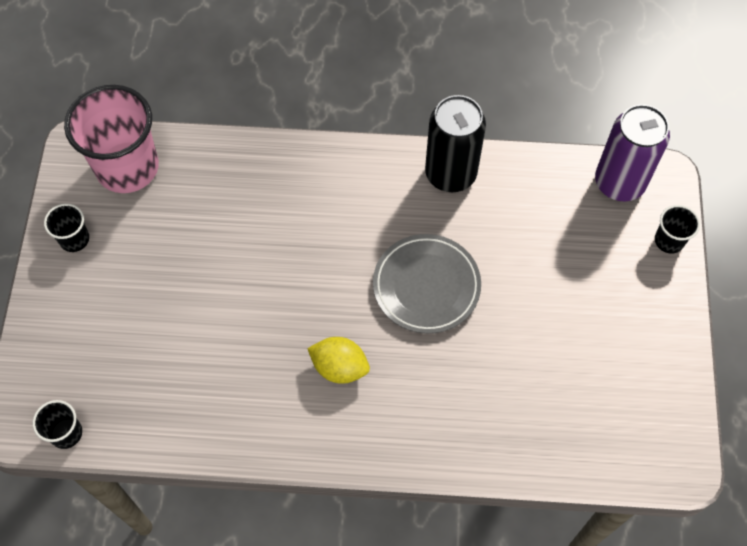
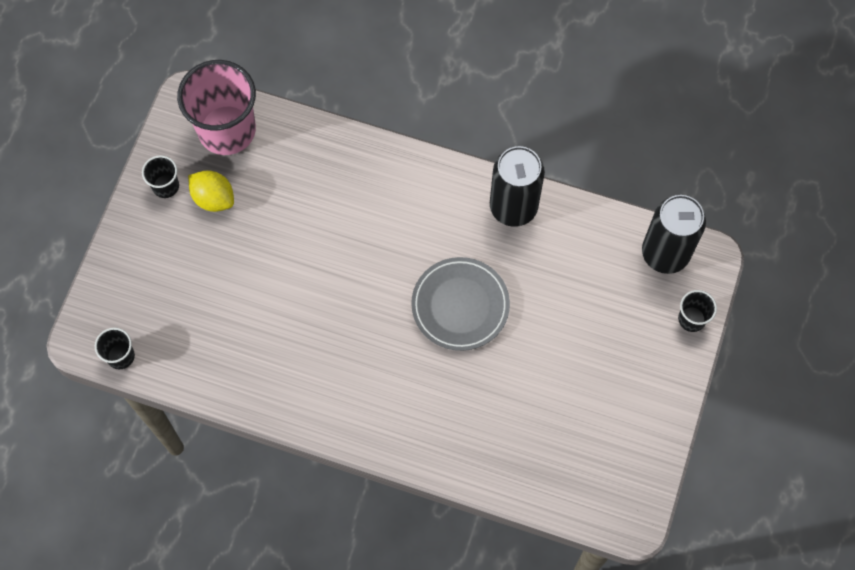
camera: 15 degrees right, 5 degrees up
yellow lemon [307,337,370,384] -> yellow lemon moved to [188,170,234,212]
purple can [595,104,670,201] -> black can [642,195,706,274]

